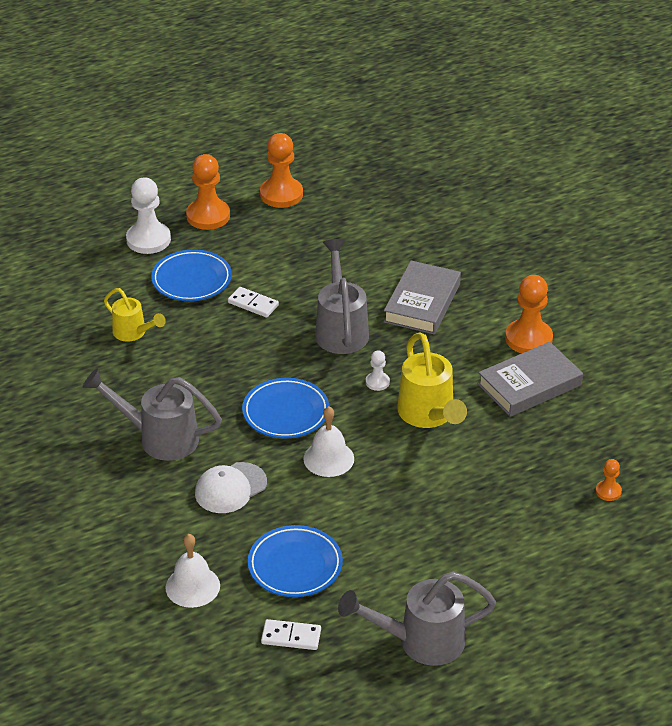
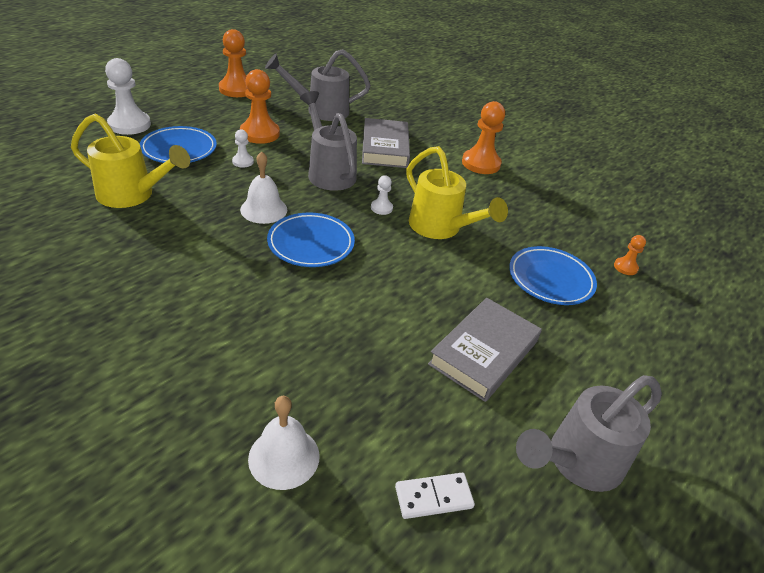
camera: 25 degrees left, 0 degrees up
grey watering can [82,368,222,461] -> grey watering can moved to [265,49,371,121]
yellow watering can [104,288,166,342] -> yellow watering can [71,114,190,208], size x1.63
orange pawn [186,154,230,230] -> orange pawn moved to [240,69,280,144]
white cap [195,462,267,513] -> none
white domino [228,287,279,318] -> white pawn [232,130,254,168]
blue plate [248,525,343,597] -> blue plate moved to [509,246,597,305]
white bell [303,406,354,477] -> white bell moved to [240,151,287,224]
grey book [478,342,583,417] -> grey book moved to [428,298,542,402]

